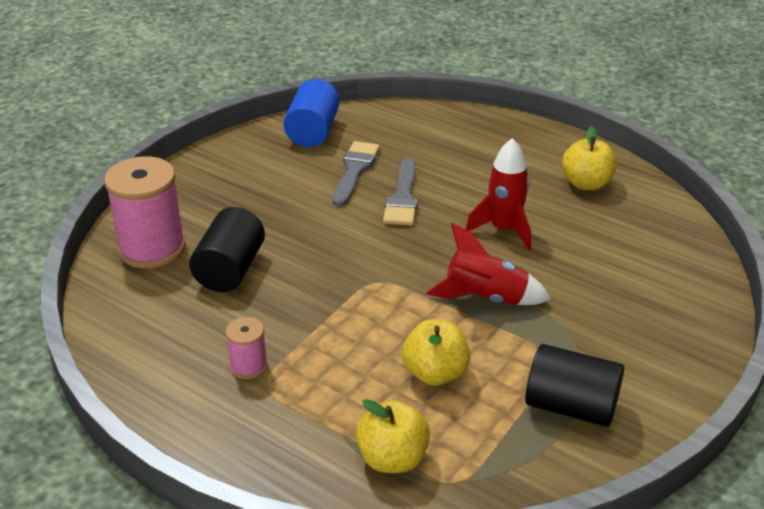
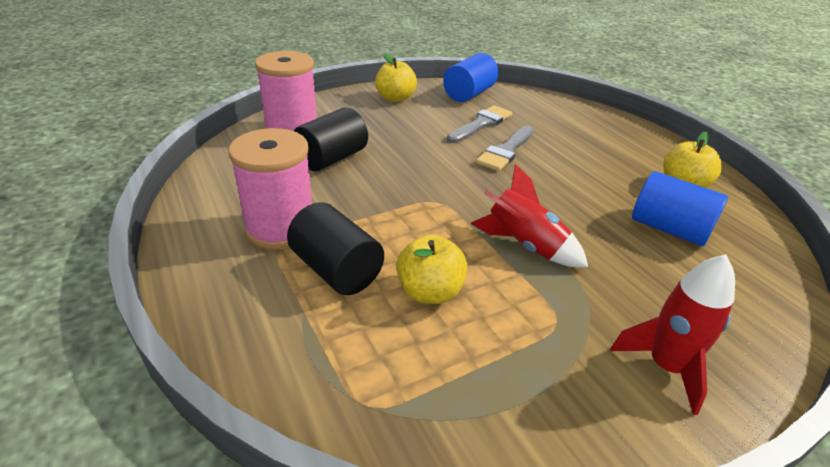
camera: 25 degrees right, 0 degrees up
pink spool [225,317,268,379] -> pink spool [228,128,312,250], size x2.03
yellow apple [356,399,430,473] -> yellow apple moved to [375,53,417,102]
red rocket [465,138,531,250] -> red rocket moved to [610,254,735,415]
black cylinder [525,344,624,427] -> black cylinder moved to [287,202,384,295]
none -> blue cylinder [632,171,728,246]

